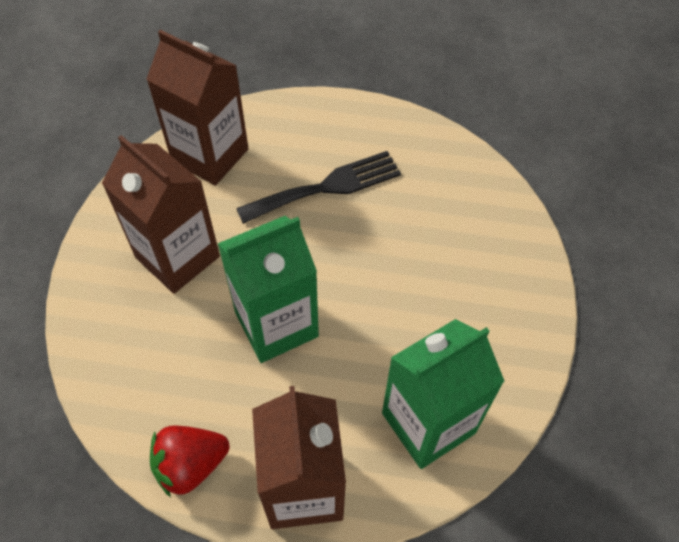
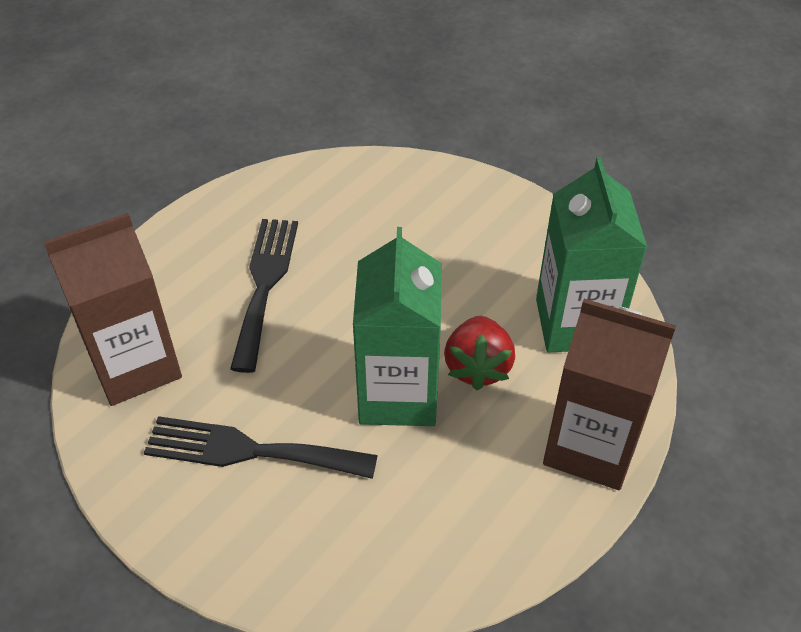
camera: 60 degrees left, 10 degrees down
brown carton [102,135,220,294] -> black fork [144,416,378,479]
red strawberry [150,425,230,497] -> red strawberry moved to [444,316,515,390]

